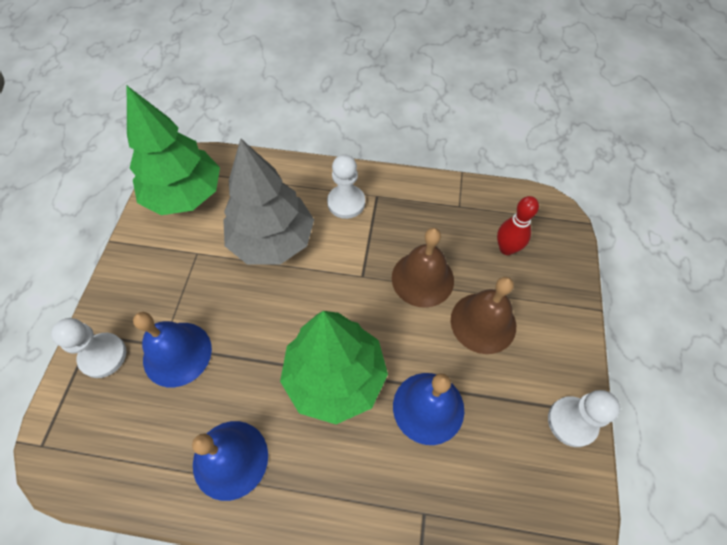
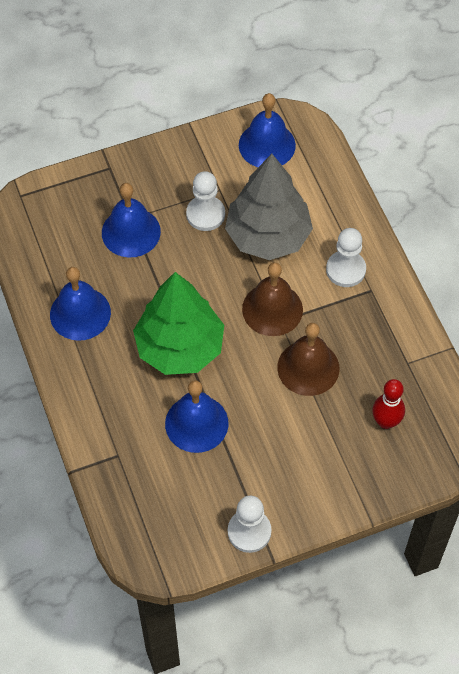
camera: 60 degrees right, 0 degrees up
white pawn [51,318,126,378] -> white pawn moved to [186,171,225,231]
green tree [127,86,220,215] -> blue bell [239,93,296,167]
brown bell [451,277,516,354] -> brown bell moved to [242,262,303,336]

